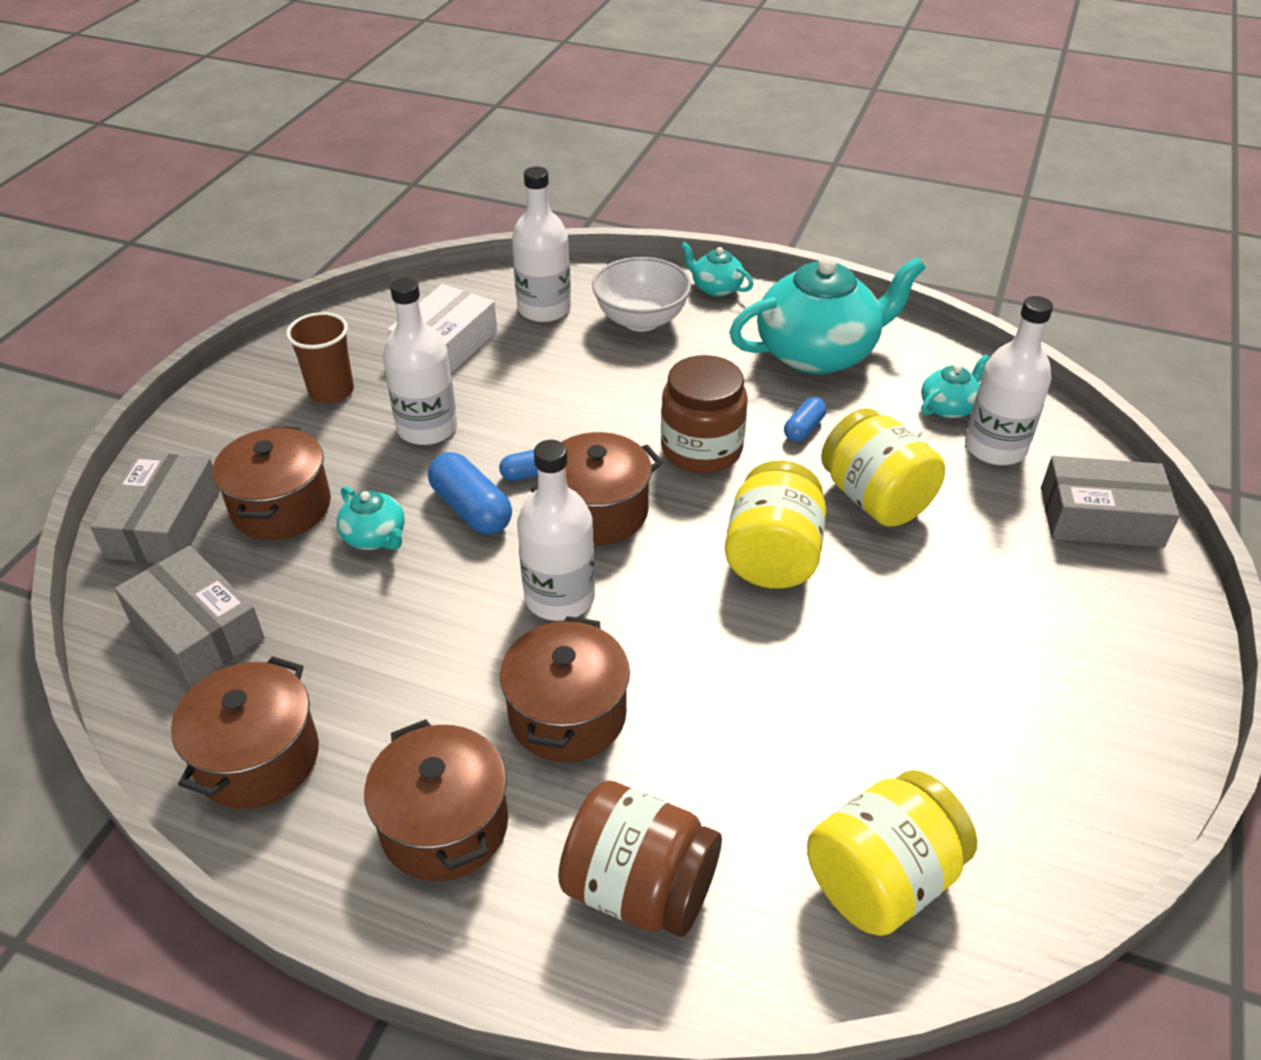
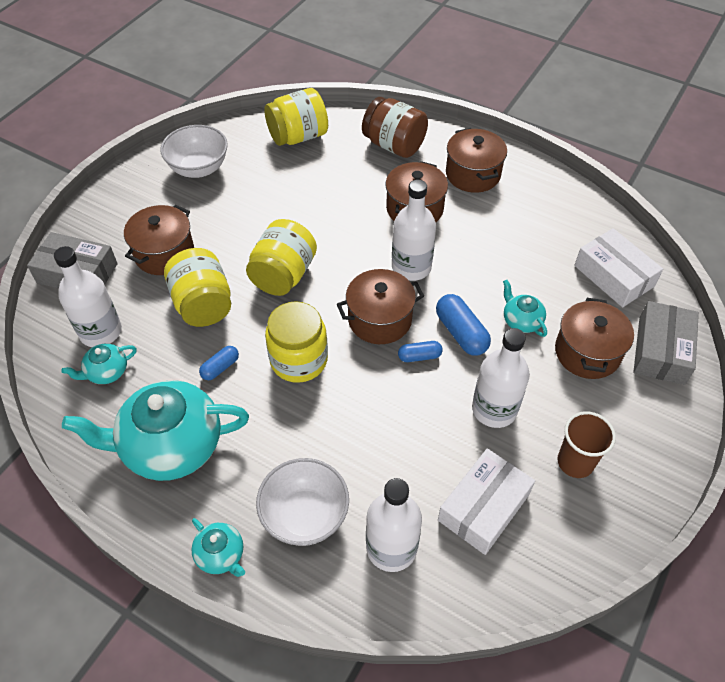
camera: 170 degrees left, 10 degrees up
grey box [114,546,265,686] -> white box [574,228,663,307]
brown pot [171,656,319,809] -> brown pot moved to [124,205,194,275]
brown jar [661,355,748,473] -> yellow jar [265,301,328,383]
none -> white bowl [161,125,228,178]

